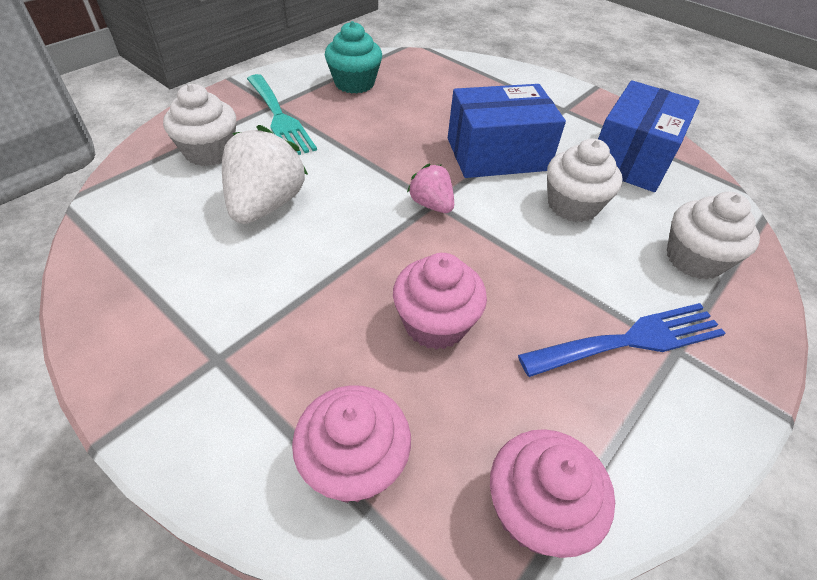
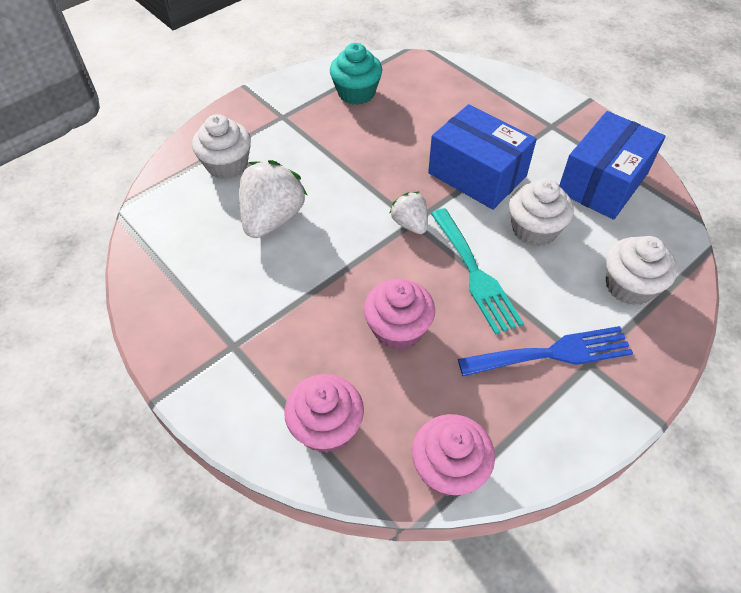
camera: 10 degrees right, 5 degrees up
turquoise fork [247,74,317,155] -> turquoise fork moved to [431,208,524,335]
pink strawberry [407,164,454,213] -> white strawberry [390,192,428,234]
blue box [448,84,566,178] -> blue box turned 45 degrees clockwise [428,104,537,210]

